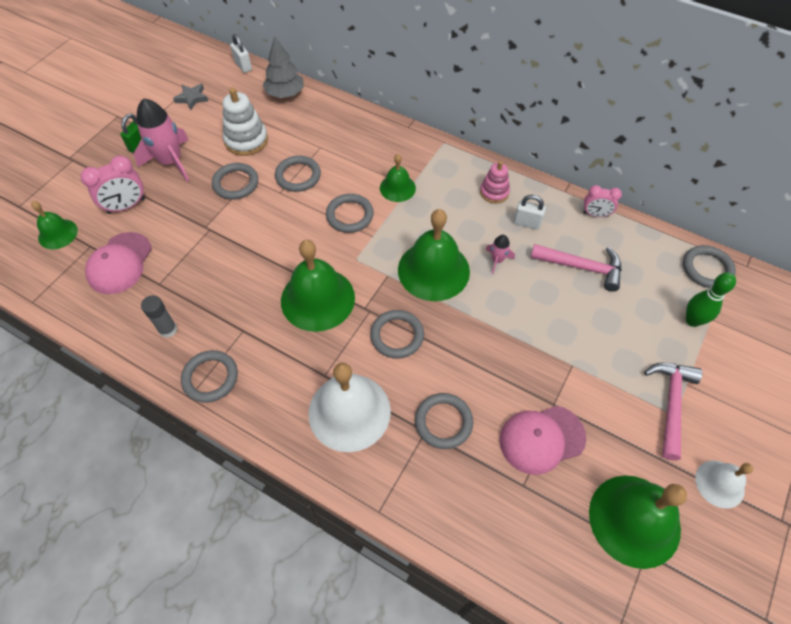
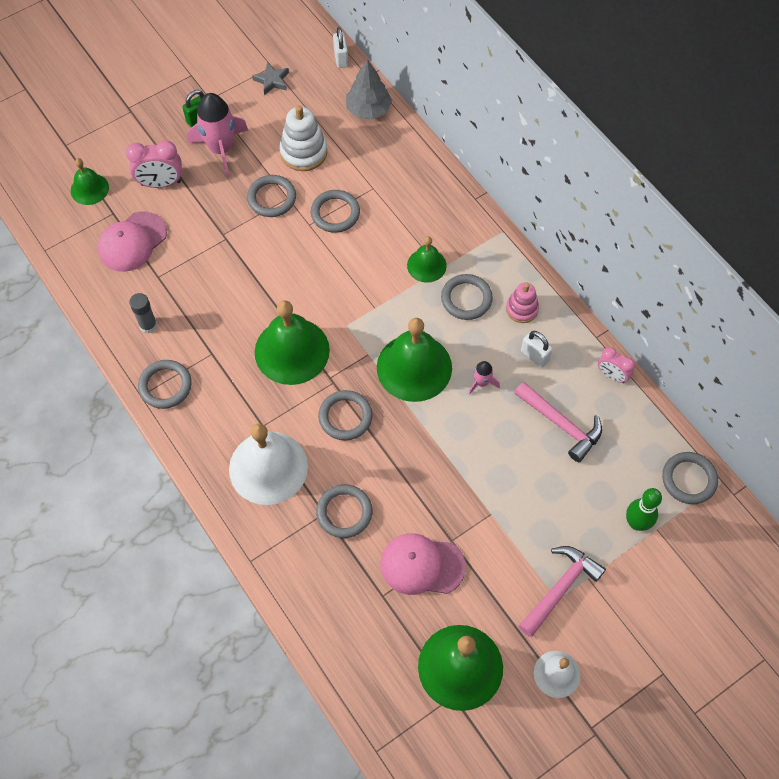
camera: 25 degrees right, 5 degrees up
grey ring [326,194,374,233] -> grey ring moved to [441,274,493,320]

